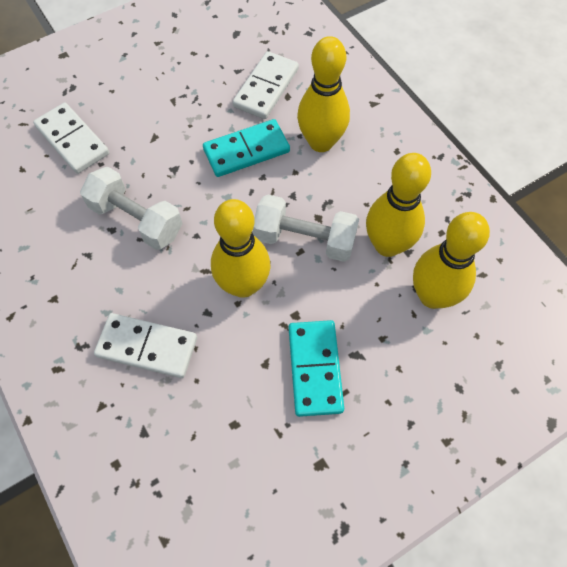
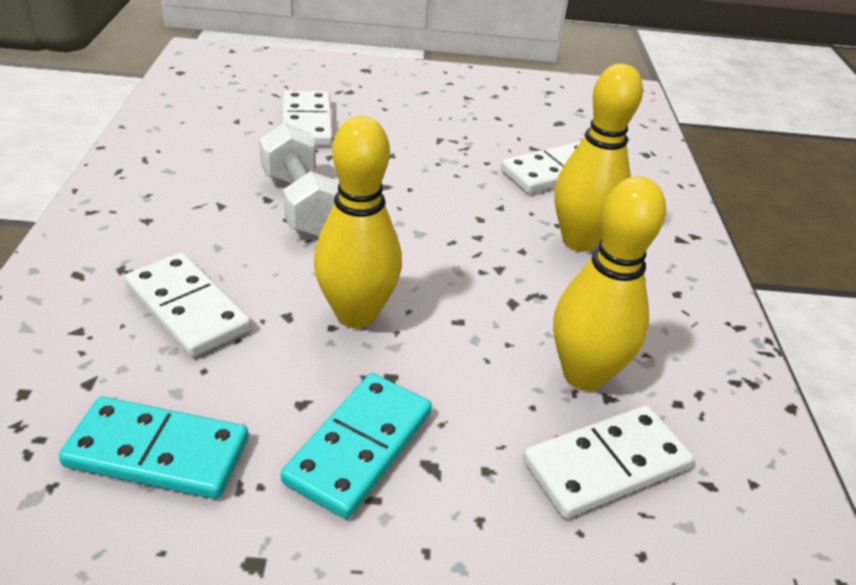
camera: 30 degrees right, 25 degrees down
turquoise domino [203,119,290,177] -> turquoise domino moved to [59,397,249,499]
white dumbbell [253,194,359,262] -> none
yellow bowling pin [413,212,490,309] -> white domino [523,405,694,519]

